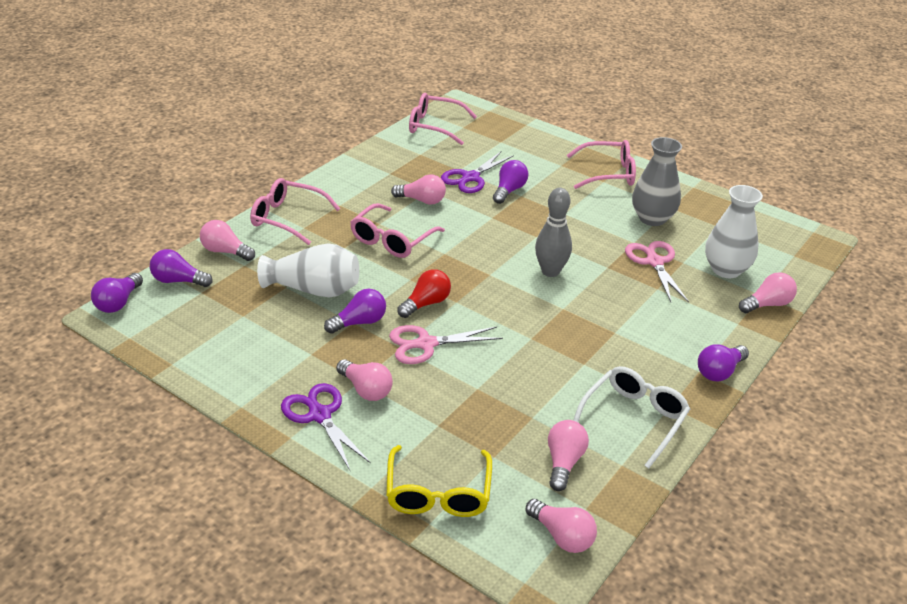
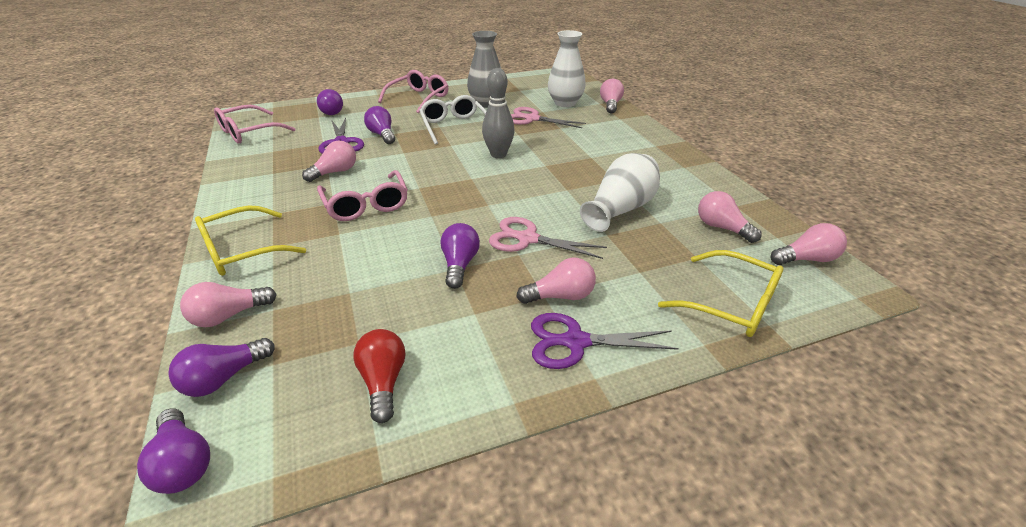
camera: 55 degrees left, 0 degrees up
pink glasses [250,178,340,245] -> yellow glasses [195,206,306,276]
white vase [257,243,359,297] -> white vase moved to [580,153,660,232]
pink scissors [389,325,503,364] -> pink scissors turned 90 degrees clockwise [489,217,607,259]
red light bulb [397,269,451,318] -> red light bulb moved to [353,329,405,423]
white glasses [573,366,690,469] -> white glasses moved to [419,95,486,145]
purple light bulb [698,345,749,381] -> purple light bulb moved to [317,89,343,115]

